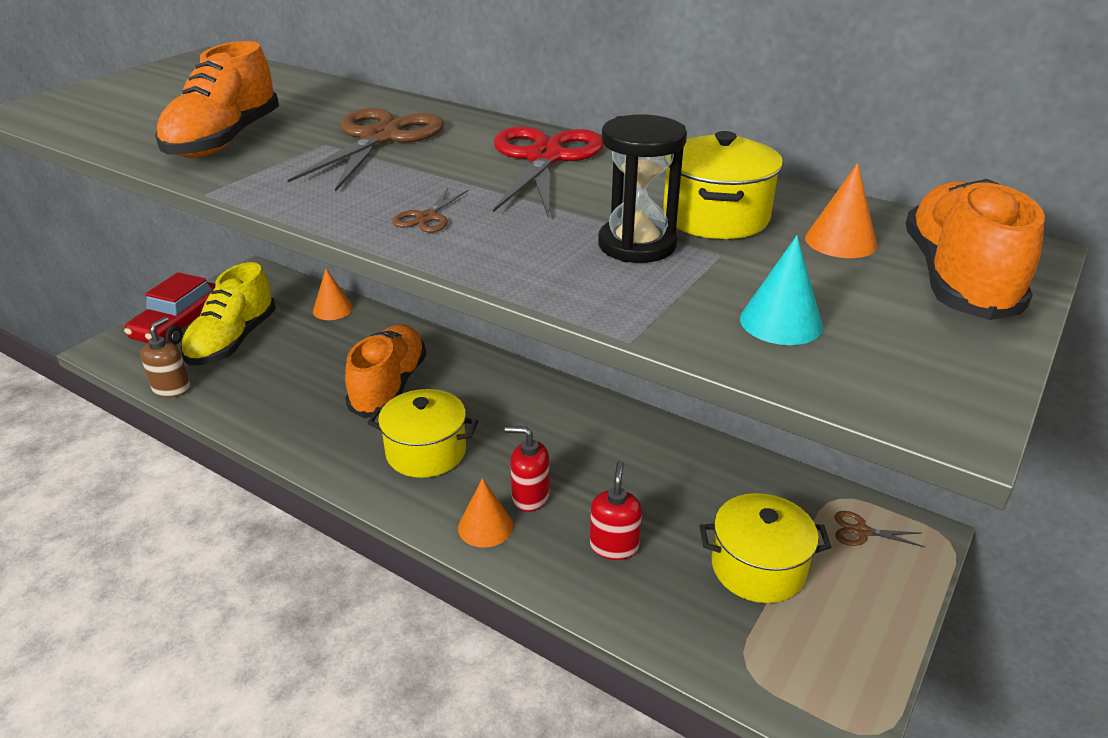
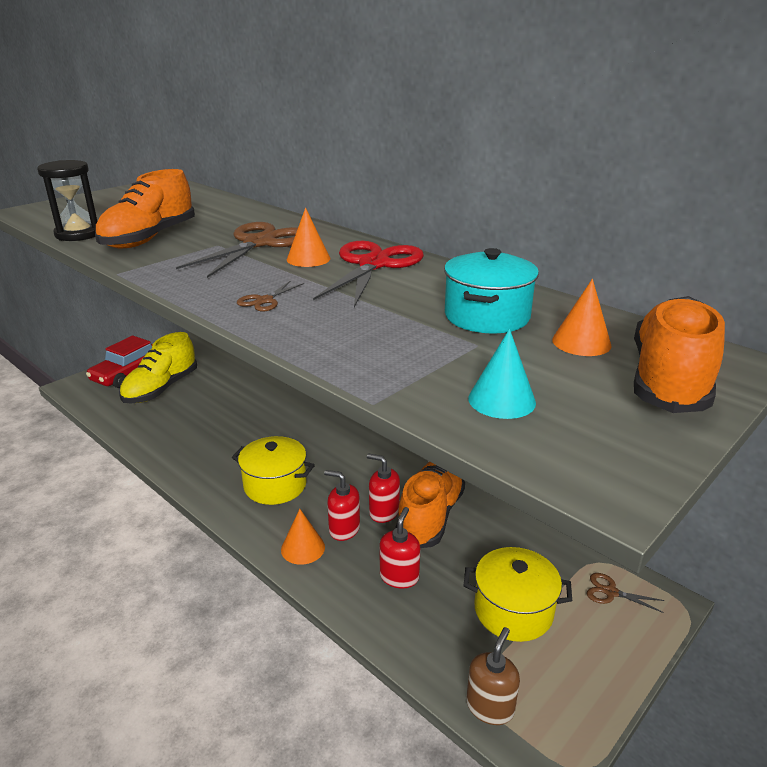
camera: 10 degrees right, 5 degrees down
brown soap dispenser [140,317,190,398] -> brown soap dispenser moved to [466,627,520,725]
orange cone [313,269,353,320] -> orange cone moved to [287,208,330,267]
orange shoe [345,324,426,418] -> orange shoe moved to [396,462,465,548]
black hourglass [598,115,687,263] -> black hourglass moved to [37,160,97,241]
yellow pot [663,131,783,239] -> turquoise pot [444,248,539,333]
none -> red soap dispenser [367,453,400,523]

